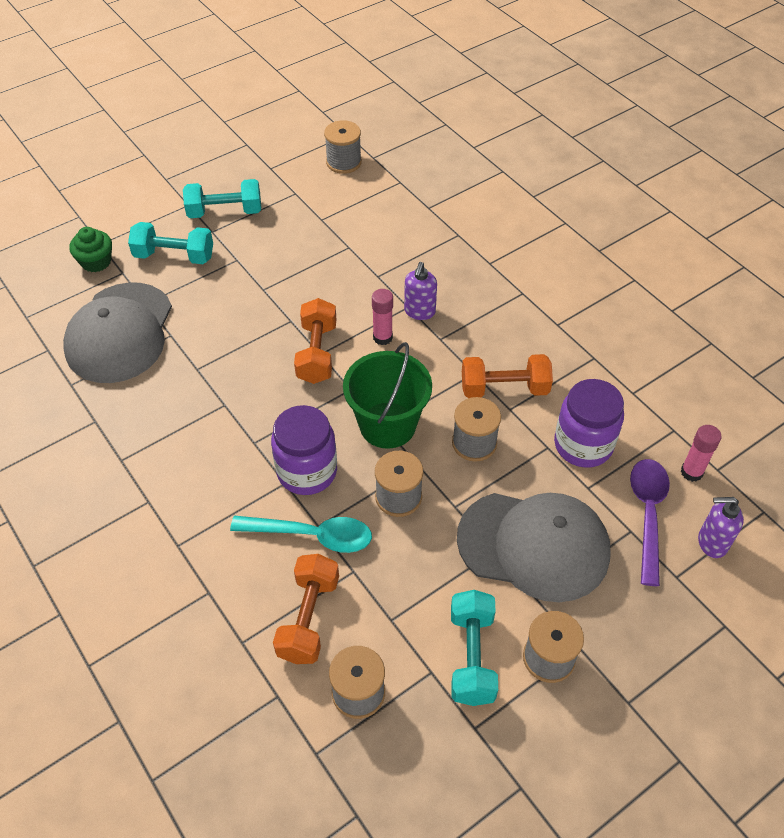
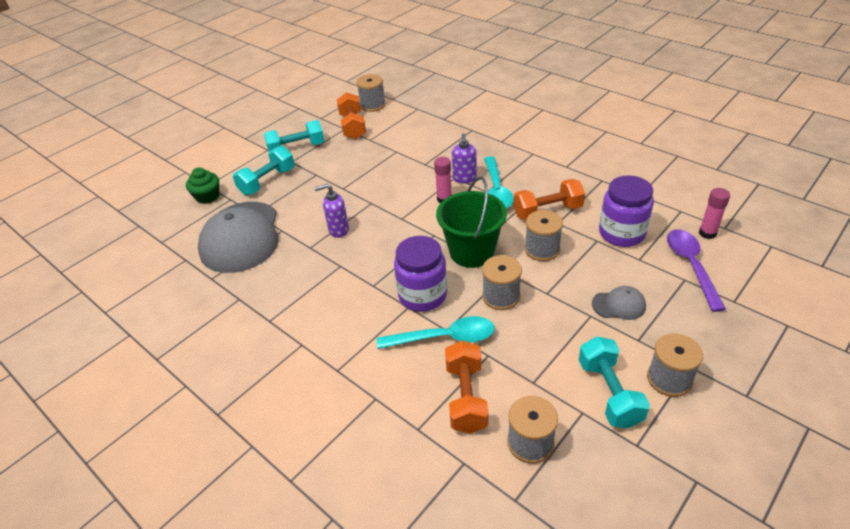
camera: 10 degrees left, 10 degrees down
turquoise dumbbell [128,222,213,264] -> turquoise dumbbell turned 45 degrees counterclockwise [233,146,295,195]
orange dumbbell [294,298,337,384] -> orange dumbbell moved to [337,92,366,139]
grey cap [457,493,611,602] -> grey cap [592,286,646,320], size x0.43
purple soap dispenser [698,497,744,558] -> purple soap dispenser moved to [315,184,349,238]
none -> turquoise spoon [484,156,514,209]

